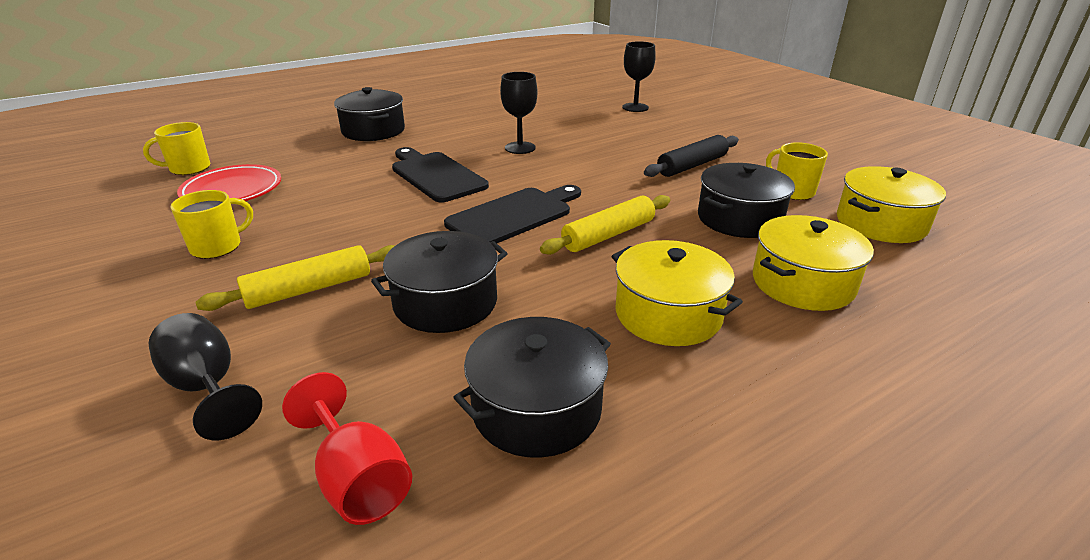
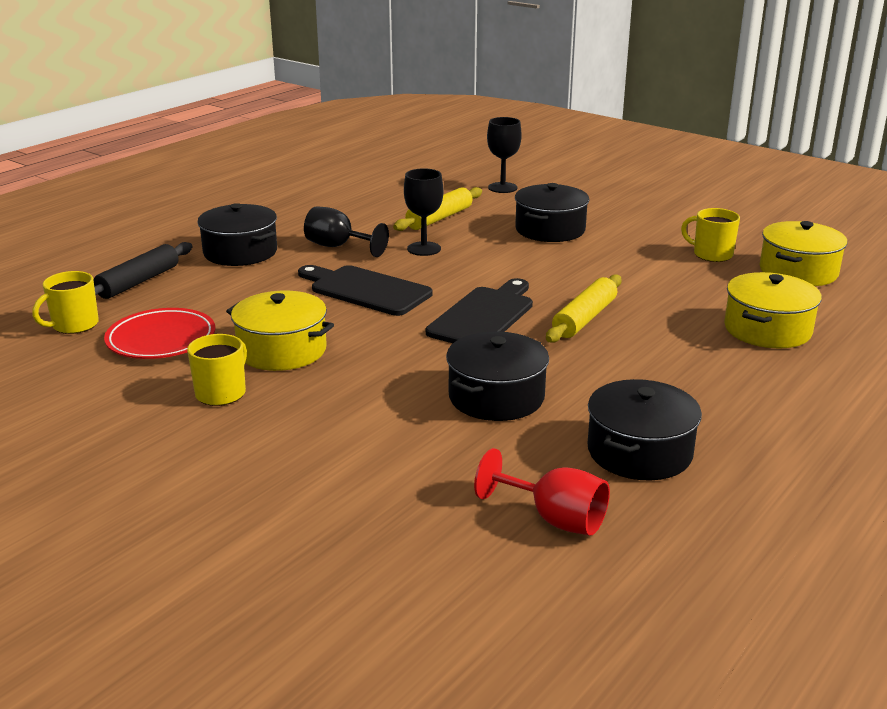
camera: 20 degrees left, 5 degrees down
black goblet [148,313,262,440] -> black goblet moved to [304,206,389,257]
yellow rolling pin [195,245,395,311] -> yellow rolling pin moved to [393,187,482,231]
yellow pot [612,240,743,346] -> yellow pot moved to [226,291,334,371]
black rolling pin [644,135,739,177] -> black rolling pin moved to [93,242,193,299]
black pot [698,163,795,238] -> black pot moved to [515,183,589,242]

